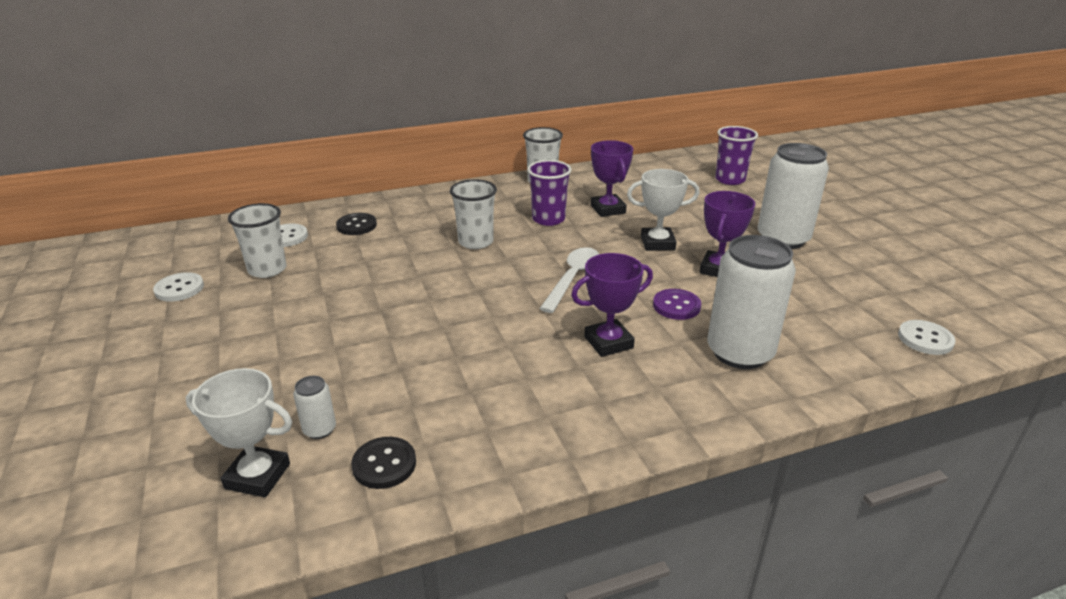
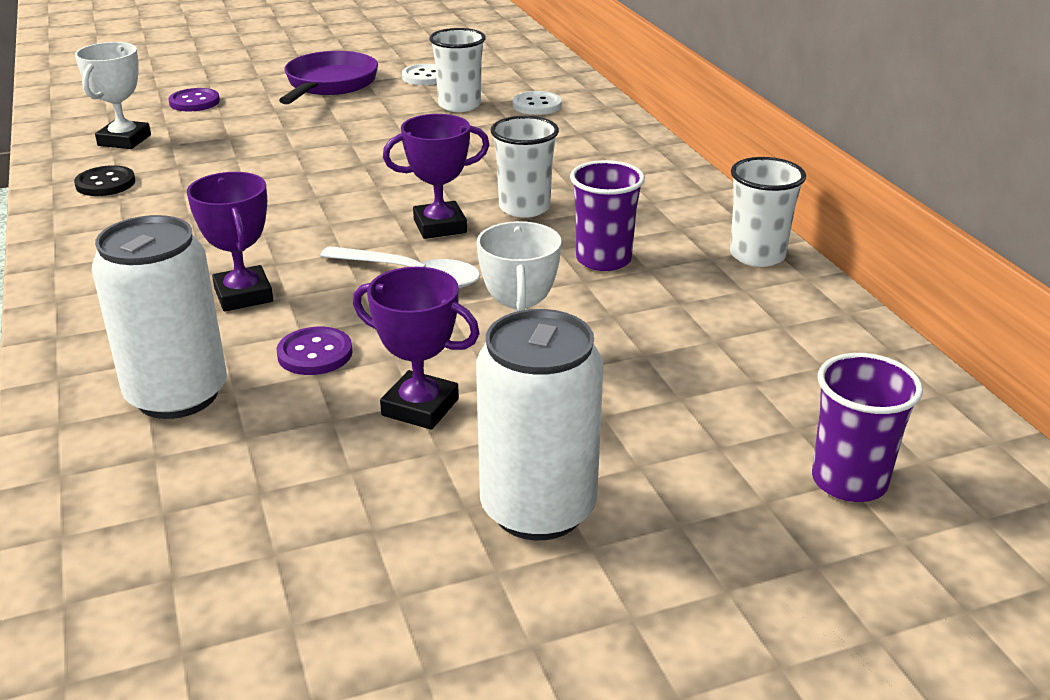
camera: 90 degrees right, 0 degrees up
white can [293,376,336,439] -> none
black button [336,213,377,235] -> none
purple trophy [591,140,633,217] -> purple trophy moved to [383,114,489,239]
white button [898,320,956,355] -> none
none -> purple button [169,88,220,111]
none -> purple pan [279,51,378,104]

